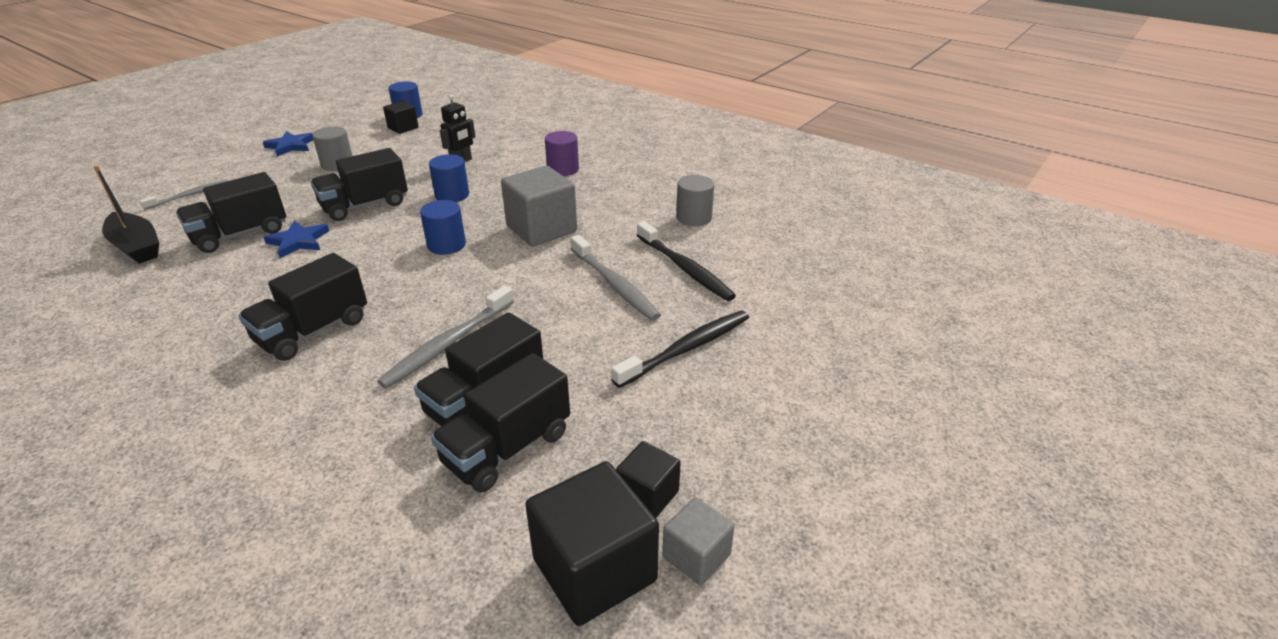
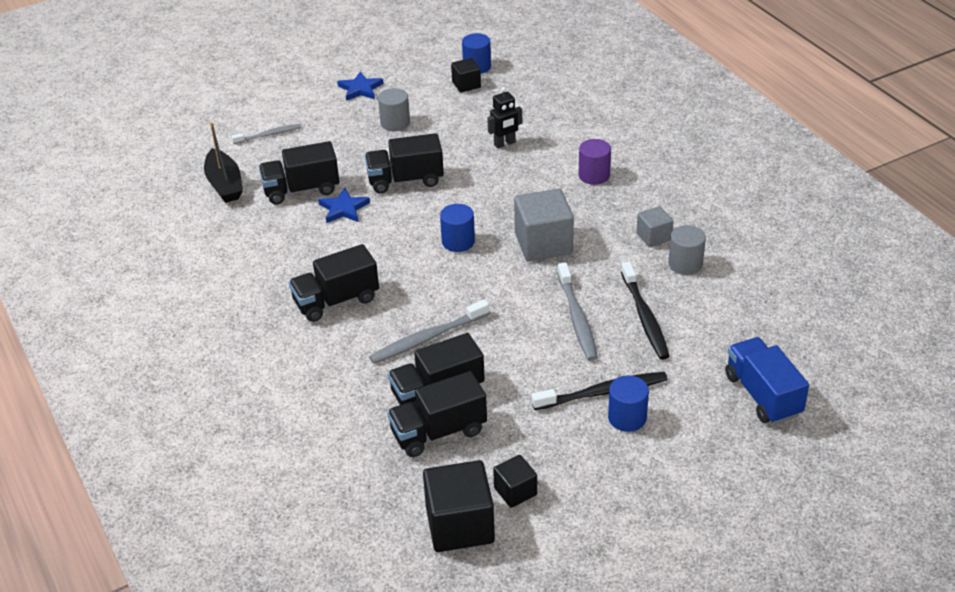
camera: 25 degrees right, 5 degrees up
blue cylinder [429,154,469,202] -> blue cylinder moved to [608,375,649,432]
grey cube [663,498,734,585] -> grey cube moved to [636,206,673,247]
none -> blue truck [725,337,809,424]

